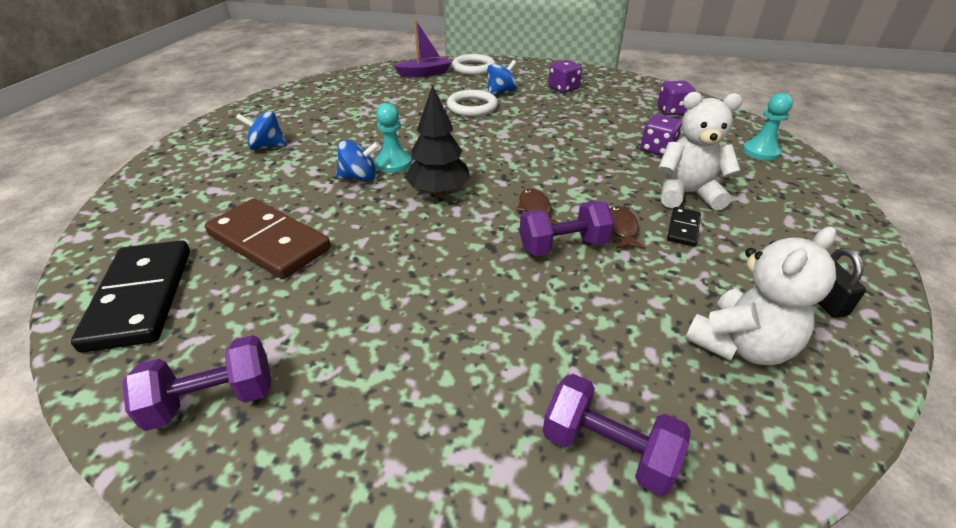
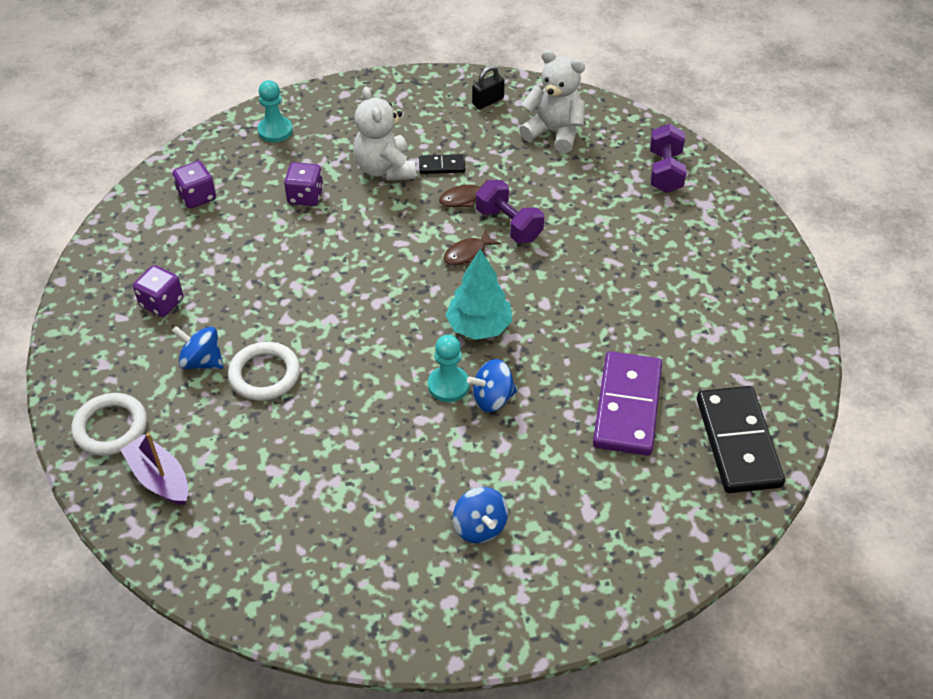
camera: 115 degrees left, 10 degrees up
black domino [71,240,190,353] -> black domino turned 60 degrees counterclockwise [697,386,785,493]
purple dumbbell [122,335,271,431] -> none
brown domino [205,199,331,279] -> purple domino [593,351,662,456]
blue spinning top [336,140,380,182] -> blue spinning top turned 75 degrees counterclockwise [467,359,517,412]
black tree [405,85,470,196] -> turquoise tree [445,249,512,340]

